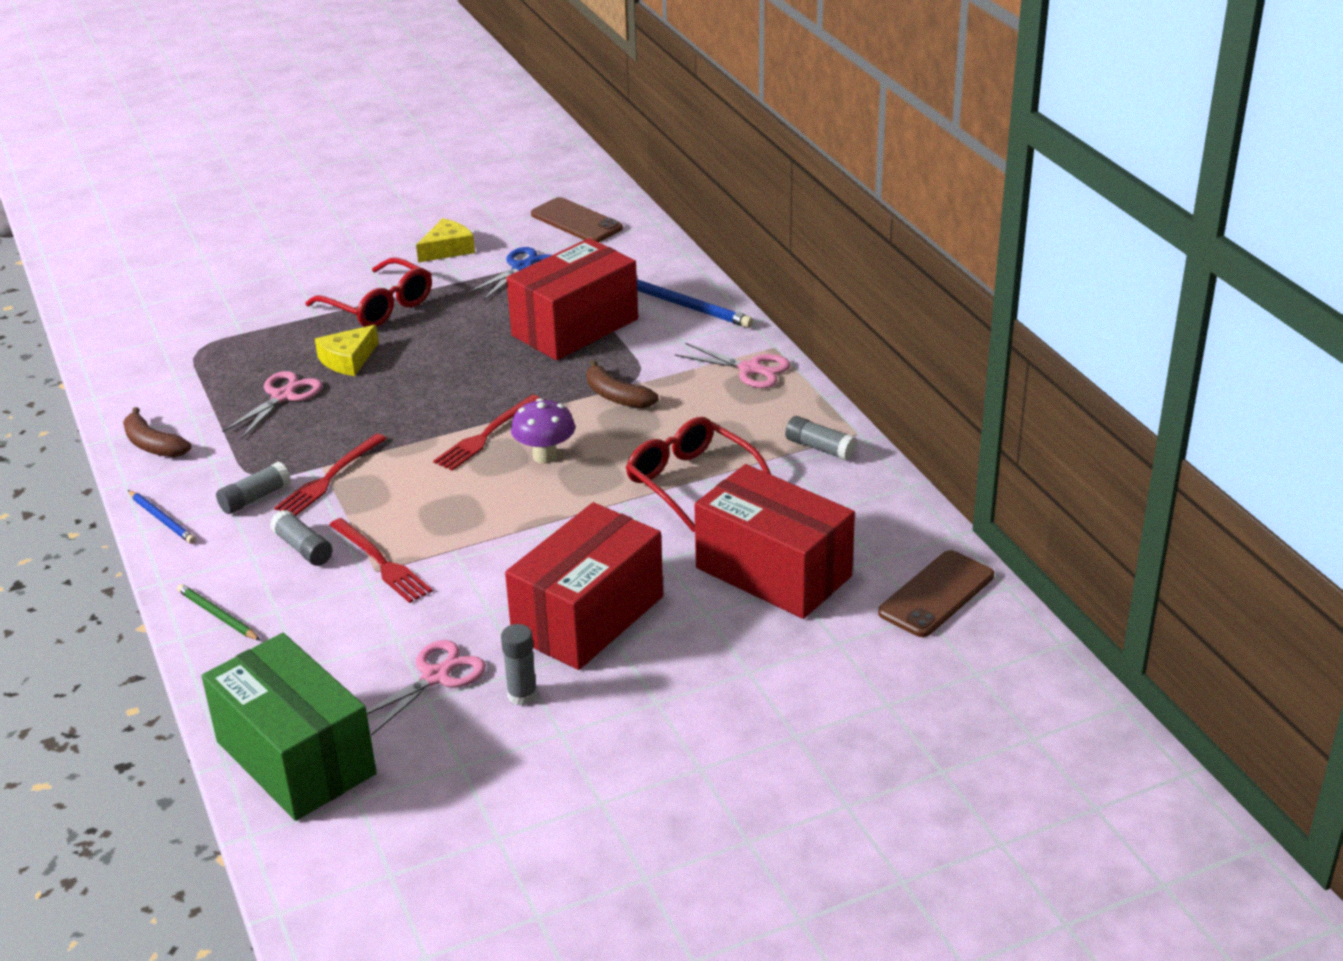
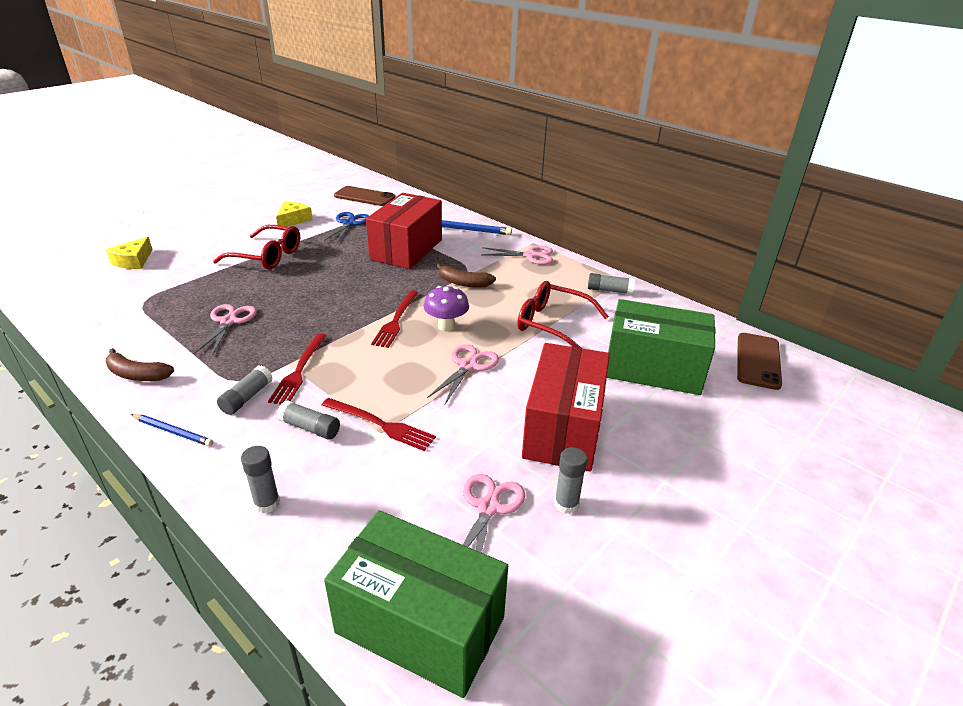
camera: 25 degrees left, 0 degrees up
green pencil [177,584,261,641] -> grey glue stick [241,446,280,513]
yellow cheese [315,325,379,376] -> yellow cheese moved to [106,237,153,269]
red box [694,464,855,619] -> green box [607,299,715,395]
none -> pink scissors [427,344,499,404]

